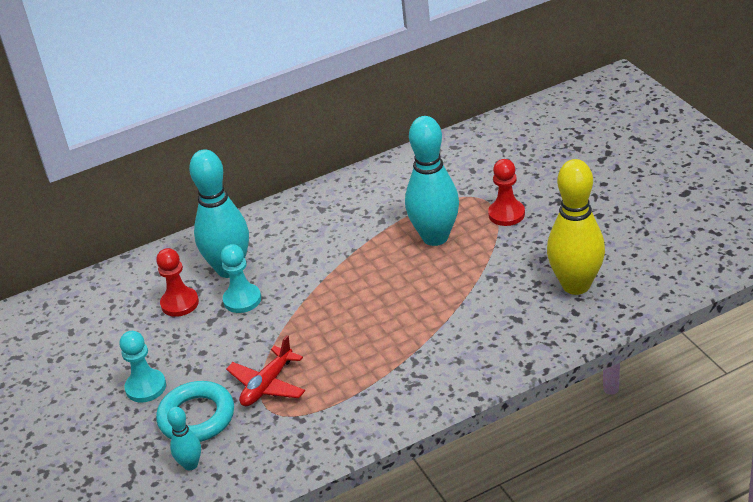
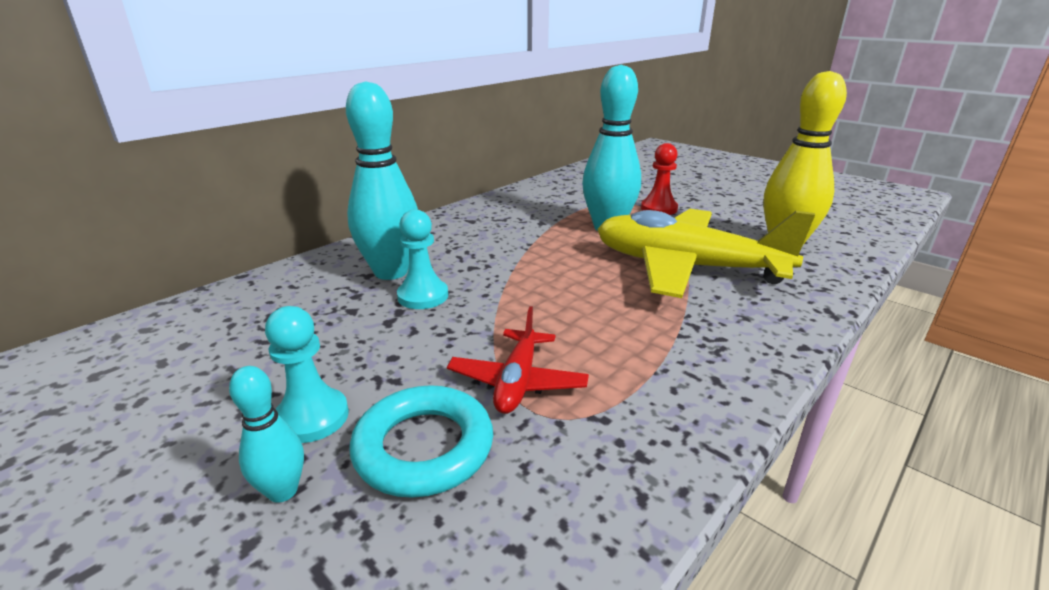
camera: 25 degrees left, 10 degrees down
red pawn [156,248,199,317] -> none
turquoise bowling pin [167,407,201,470] -> turquoise bowling pin moved to [229,366,304,503]
none -> yellow plane [597,209,815,298]

